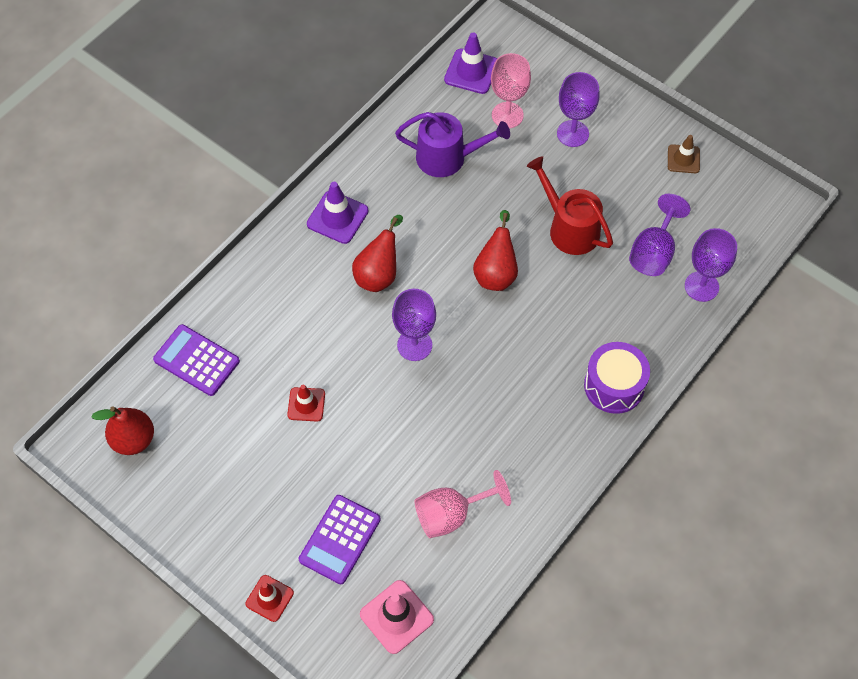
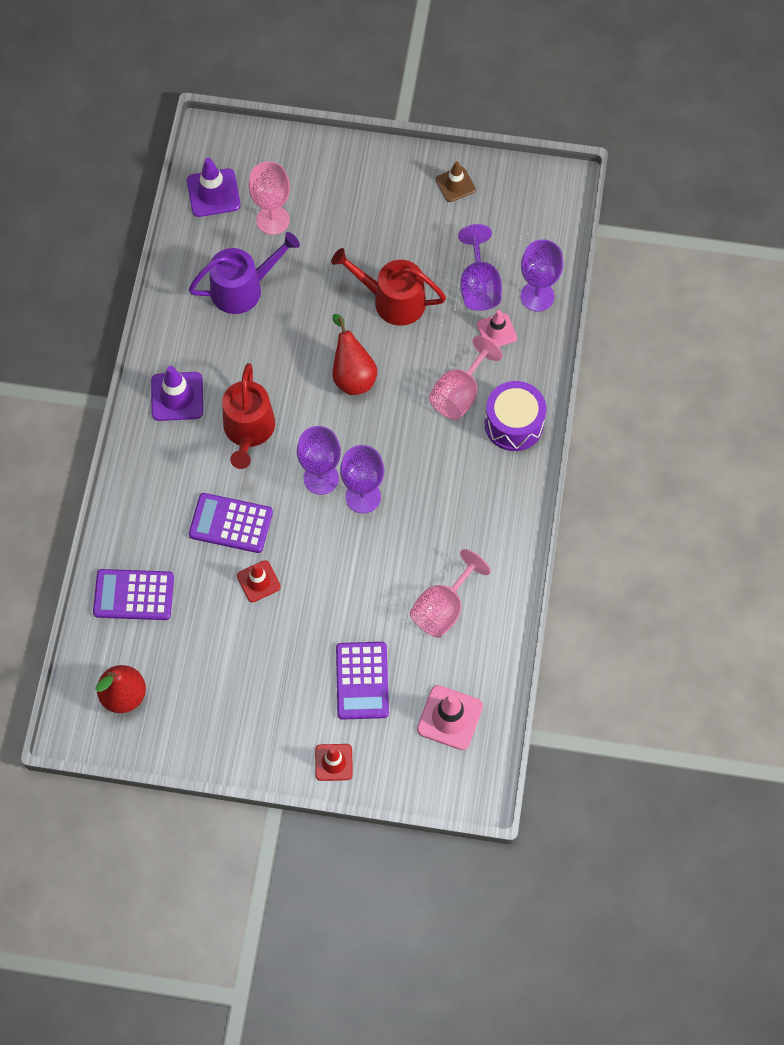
camera: 30 degrees left, 5 degrees up
red pear [352,215,403,292] -> red watering can [222,363,275,469]
purple goblet [557,72,599,147] -> purple goblet moved to [340,445,384,513]
none -> purple calculator [189,493,273,553]
none -> pink goblet [429,335,503,420]
none -> pink traffic cone [477,310,517,347]

